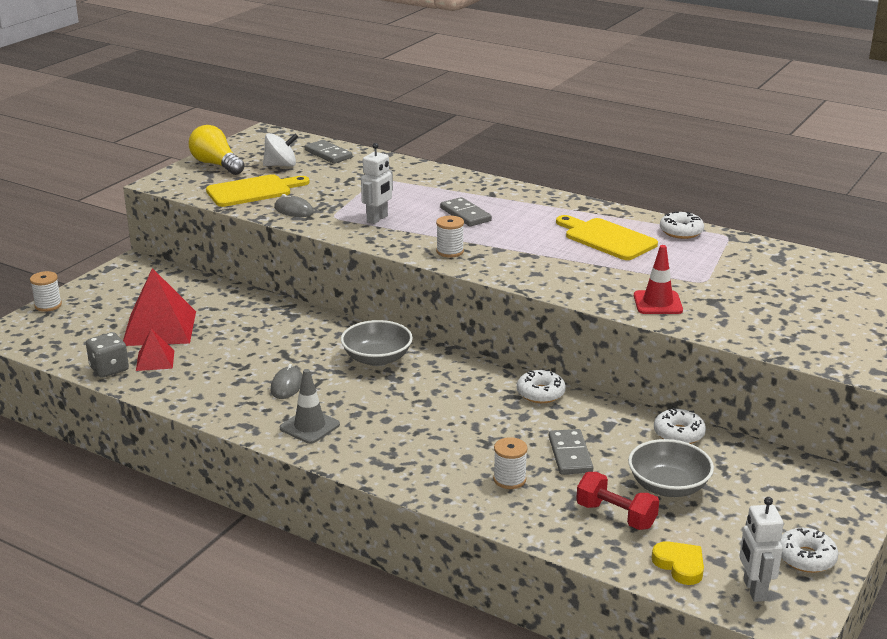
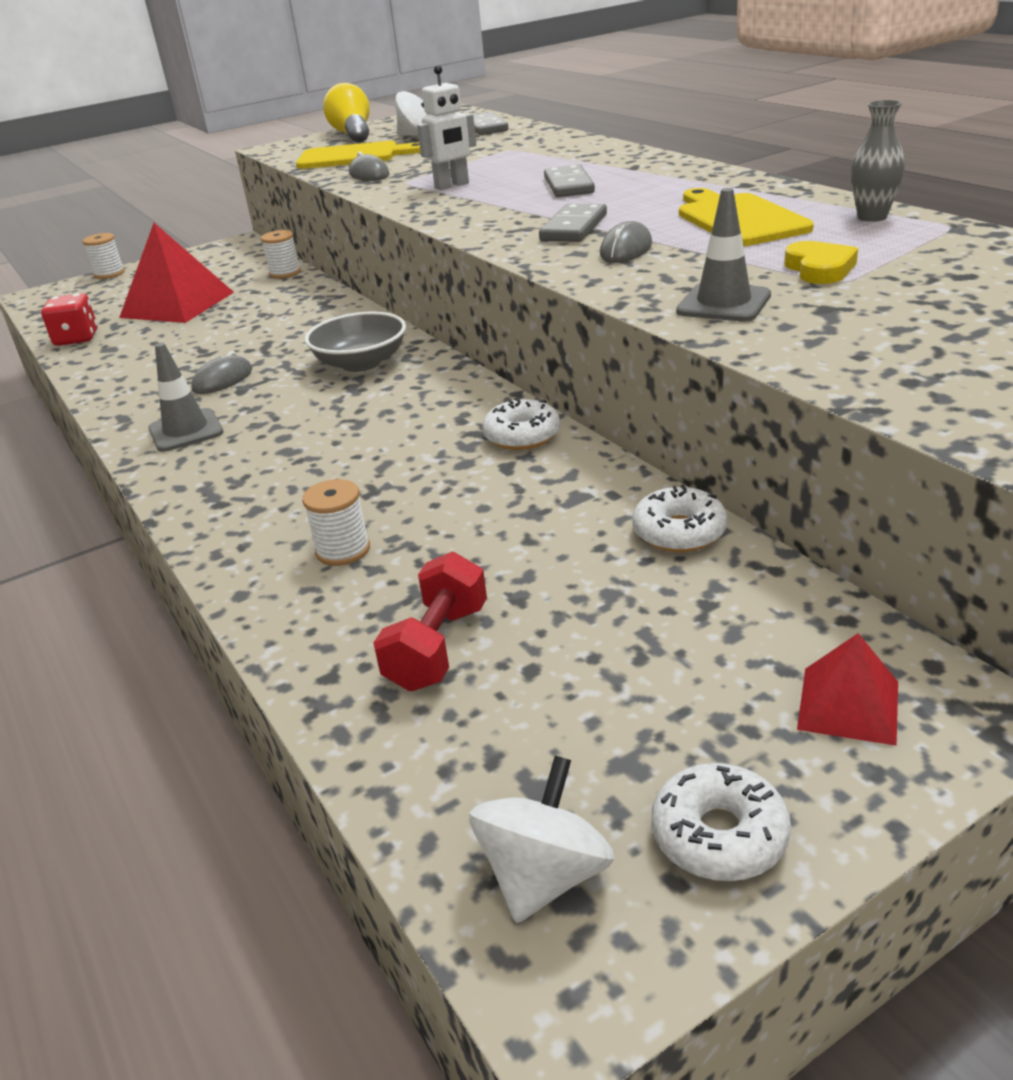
camera: 30 degrees right, 5 degrees up
grey dice [86,332,129,377] -> red dice [41,293,98,346]
red pyramid [136,329,175,371] -> red pyramid moved to [797,633,898,746]
white spool [436,216,464,258] -> white spool moved to [261,230,301,279]
grey domino [549,429,593,475] -> grey domino moved to [539,204,607,242]
red dumbbell [576,472,659,530] -> red dumbbell turned 45 degrees clockwise [373,552,487,691]
grey bowl [628,439,714,497] -> none
red traffic cone [634,245,683,314] -> grey traffic cone [676,188,771,321]
yellow heart [652,541,704,585] -> yellow heart moved to [784,241,858,284]
white donut [660,212,704,239] -> grey vase [851,100,905,222]
white robot [740,497,784,602] -> white spinning top [469,755,615,923]
none -> grey mouse [600,221,652,263]

